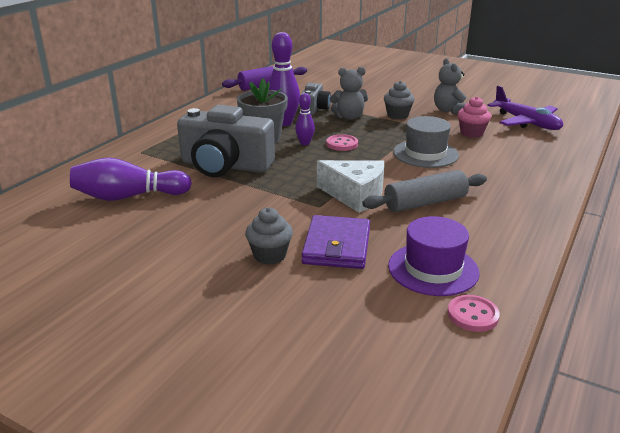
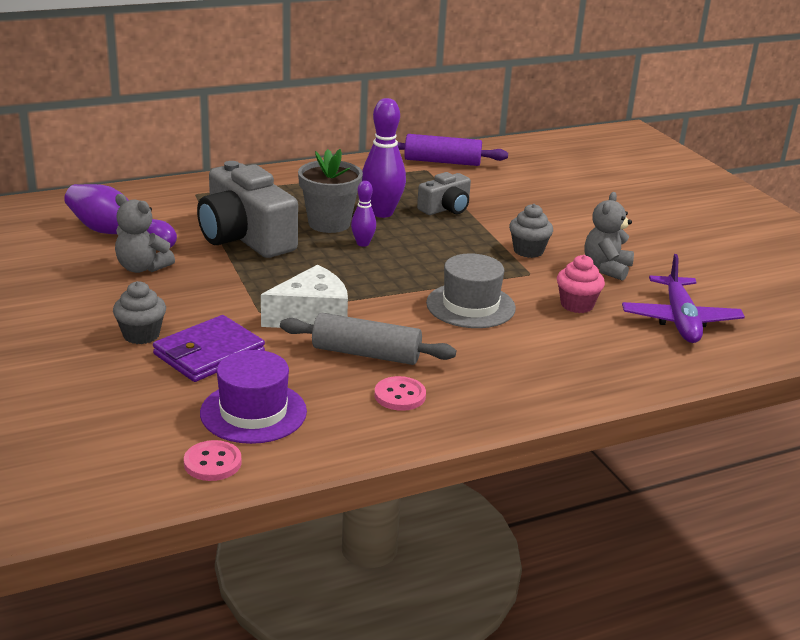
camera: 35 degrees right, 0 degrees up
white cheese [317,160,384,213] -> white cheese turned 90 degrees counterclockwise [261,265,348,328]
pink button [327,134,358,151] -> pink button moved to [374,376,426,411]
grey teddy bear [330,67,368,120] -> grey teddy bear moved to [115,194,175,273]

